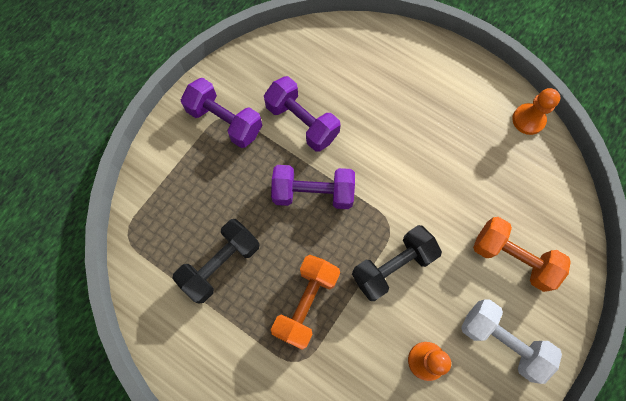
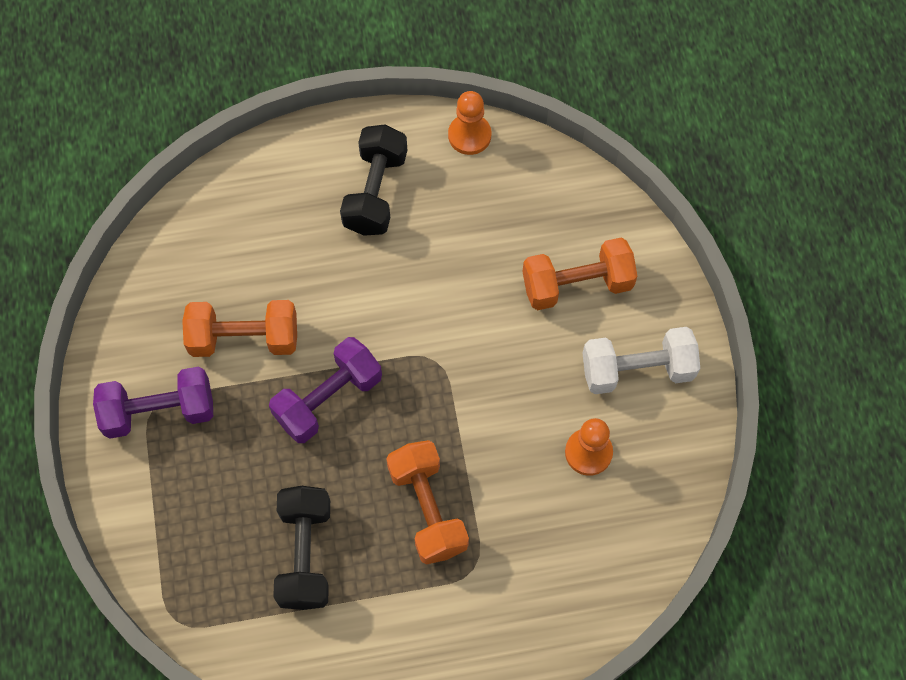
camera: 45 degrees left, 5 degrees down
purple dumbbell [264,76,341,152] -> orange dumbbell [182,300,297,357]
black dumbbell [352,225,442,301] -> black dumbbell moved to [340,124,407,236]

